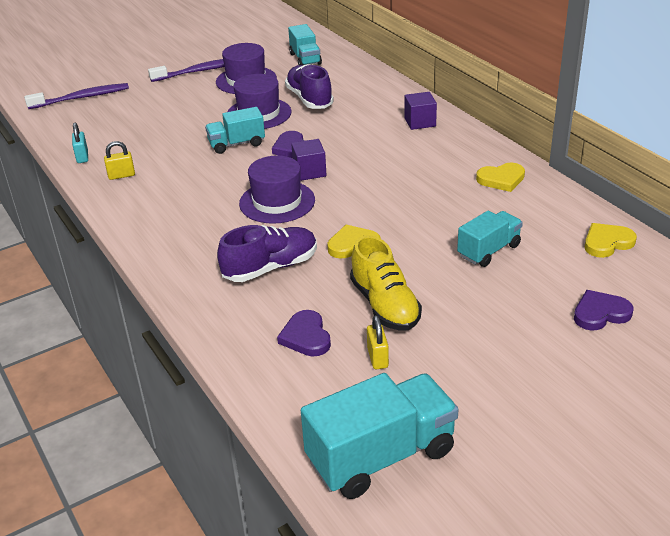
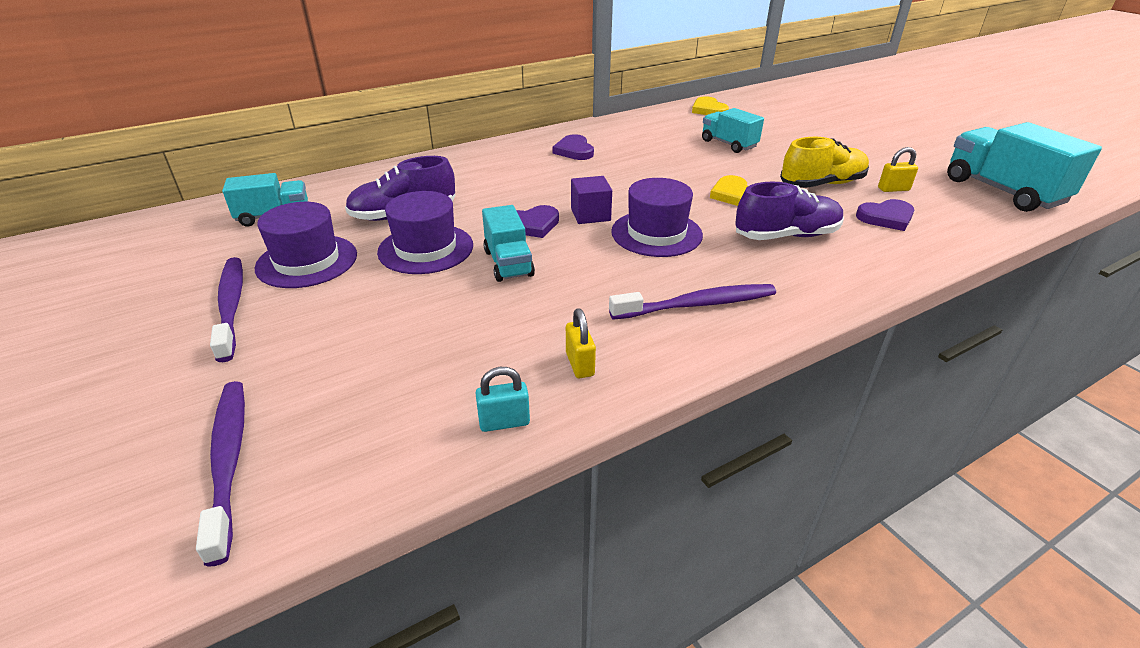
camera: 90 degrees left, 0 degrees up
purple shoe [217,225,317,282] -> purple shoe turned 105 degrees clockwise [735,182,844,240]
purple cube [404,92,437,130] -> none
yellow heart [476,163,525,192] -> none
purple heart [574,290,633,331] -> purple heart moved to [553,134,594,160]
none -> purple toothbrush [609,284,776,319]

